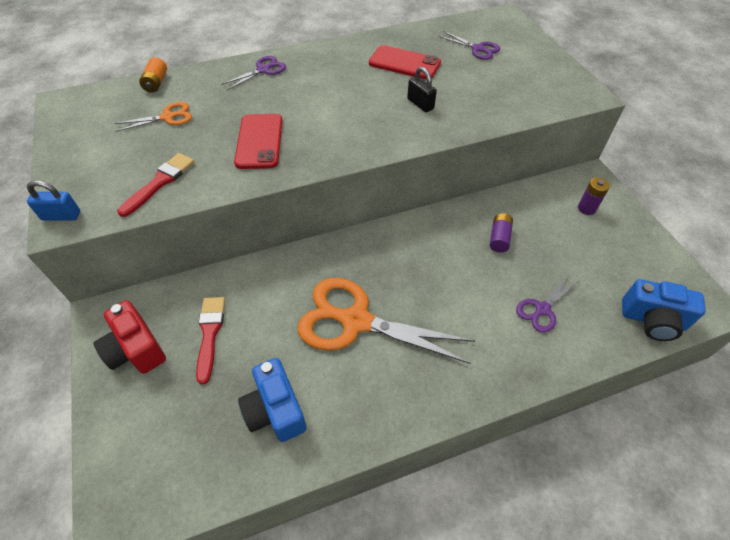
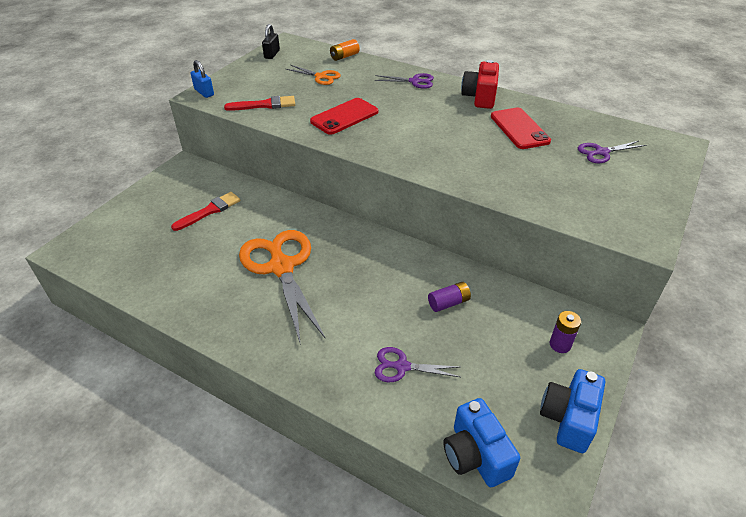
camera: 50 degrees right, 10 degrees down
red camera [93,300,166,374] -> red camera moved to [461,60,499,109]
blue camera [238,358,307,442] -> blue camera moved to [540,369,605,453]
black padlock [407,67,437,112] -> black padlock moved to [262,24,280,59]
purple scissors [438,31,500,60] -> purple scissors turned 75 degrees clockwise [578,140,646,163]

